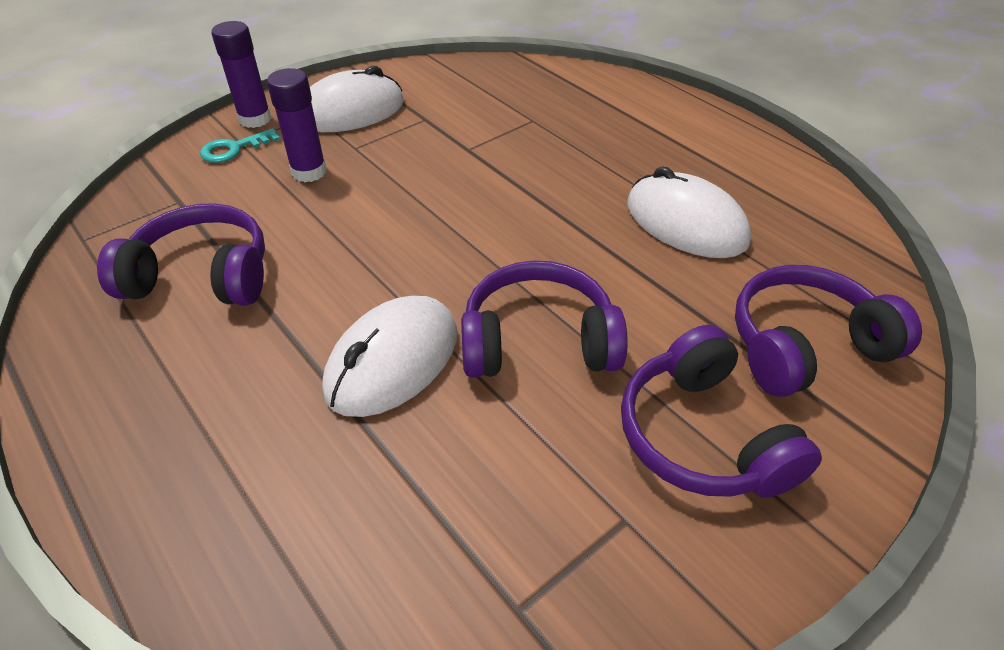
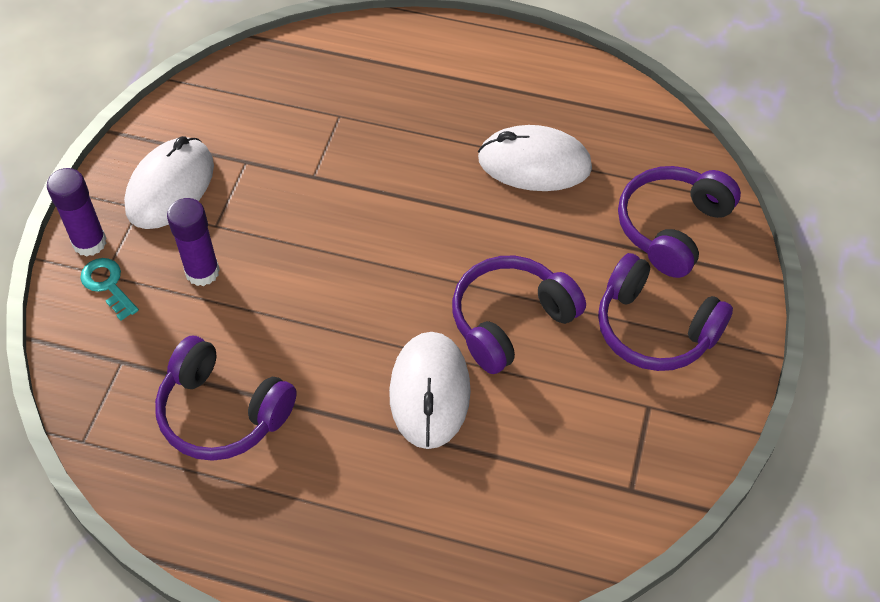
camera: 35 degrees left, 10 degrees up
purple headphones [97,203,265,306] -> purple headphones turned 120 degrees counterclockwise [155,336,297,461]
turquoise key [200,128,280,163] -> turquoise key turned 120 degrees clockwise [80,258,139,321]

